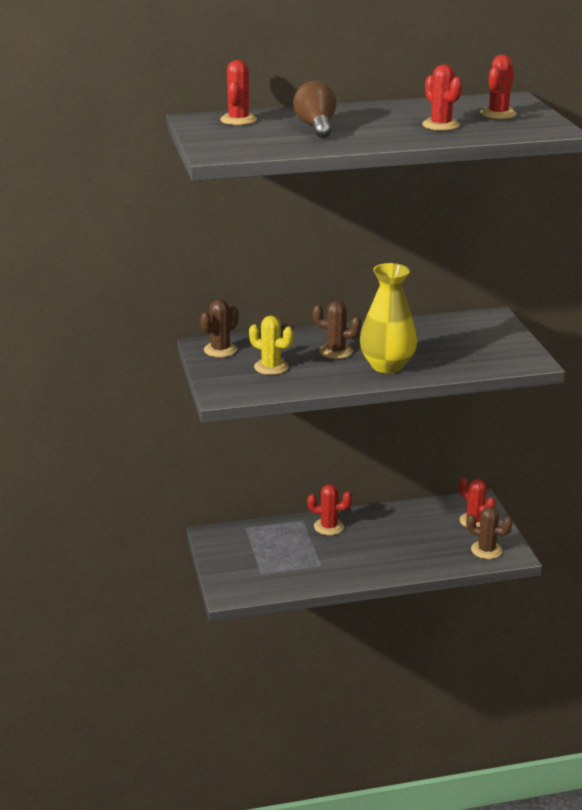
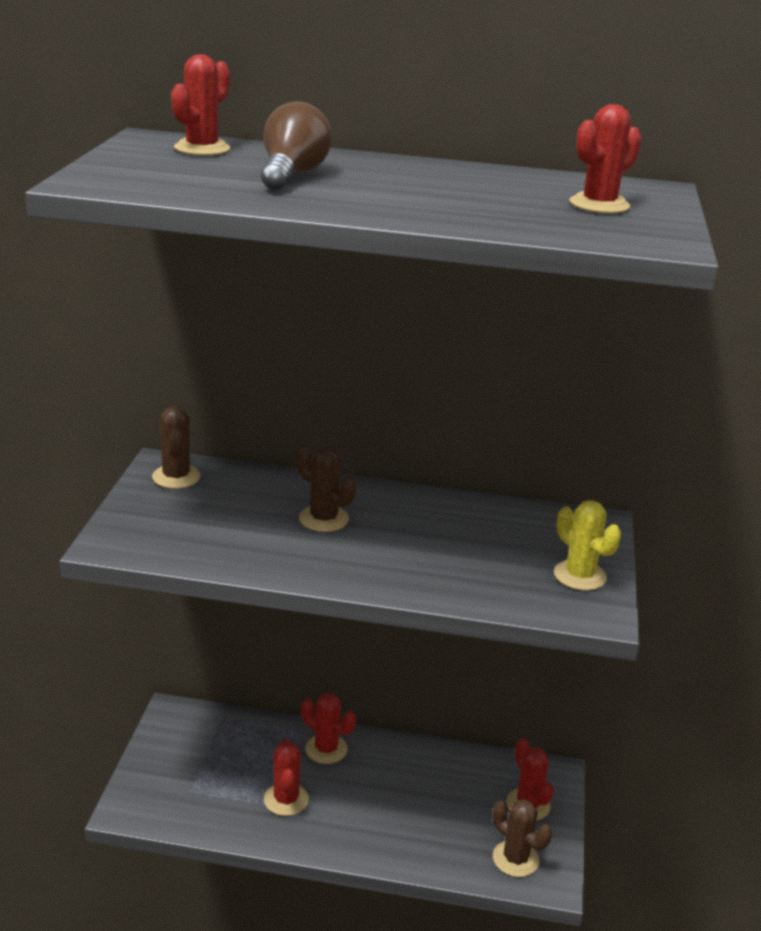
camera: 20 degrees right, 0 degrees up
brown cactus [200,299,239,357] -> brown cactus turned 75 degrees counterclockwise [152,406,201,489]
yellow cactus [249,316,294,375] -> yellow cactus moved to [554,500,621,591]
yellow vase [360,263,417,373] -> none
red cactus [422,64,462,131] -> red cactus moved to [264,739,309,816]

